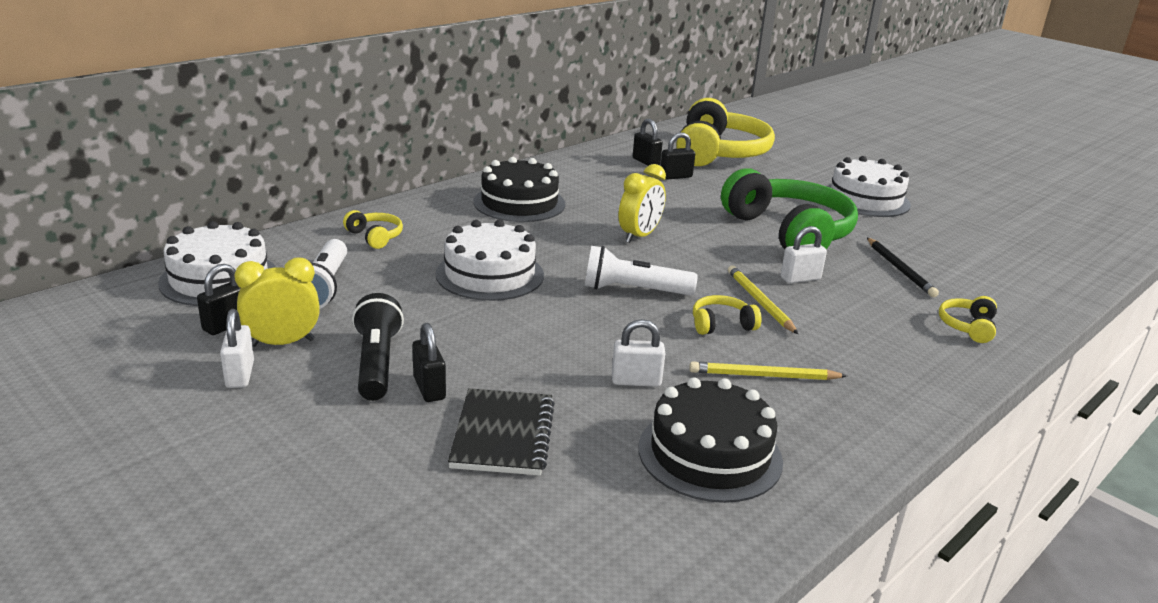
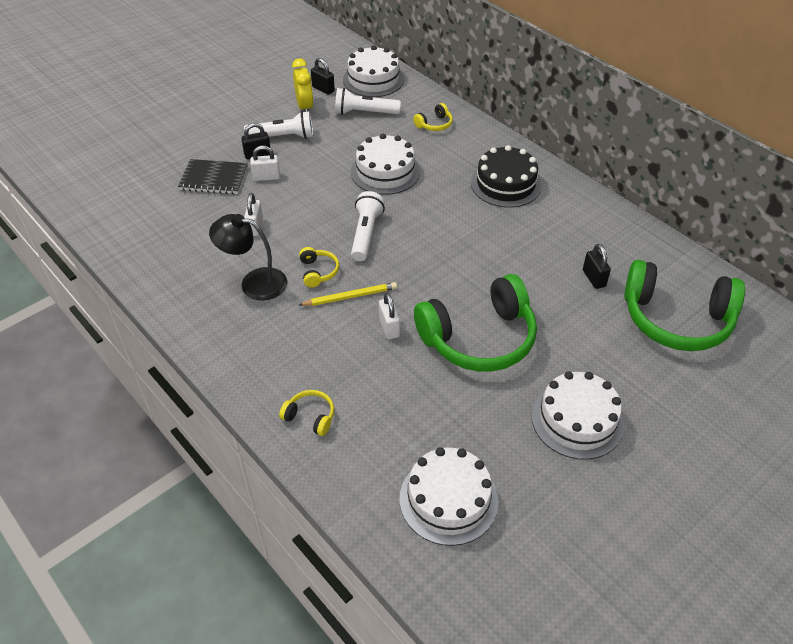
camera: 95 degrees right, 20 degrees up
white padlock [220,309,254,388] -> white padlock moved to [250,145,280,181]
black flashlight [352,293,404,401] -> white flashlight [244,111,313,139]
yellow clock [618,164,666,243] -> none
black padlock [633,119,663,166] -> none
black cake [638,377,783,503] -> none
yellow headphones [677,98,775,166] -> green headphones [624,260,745,351]
yellow pencil [689,361,847,380] -> black lamp [209,214,287,300]
black pencil [867,238,939,297] -> none
none -> white cake [400,447,498,546]

